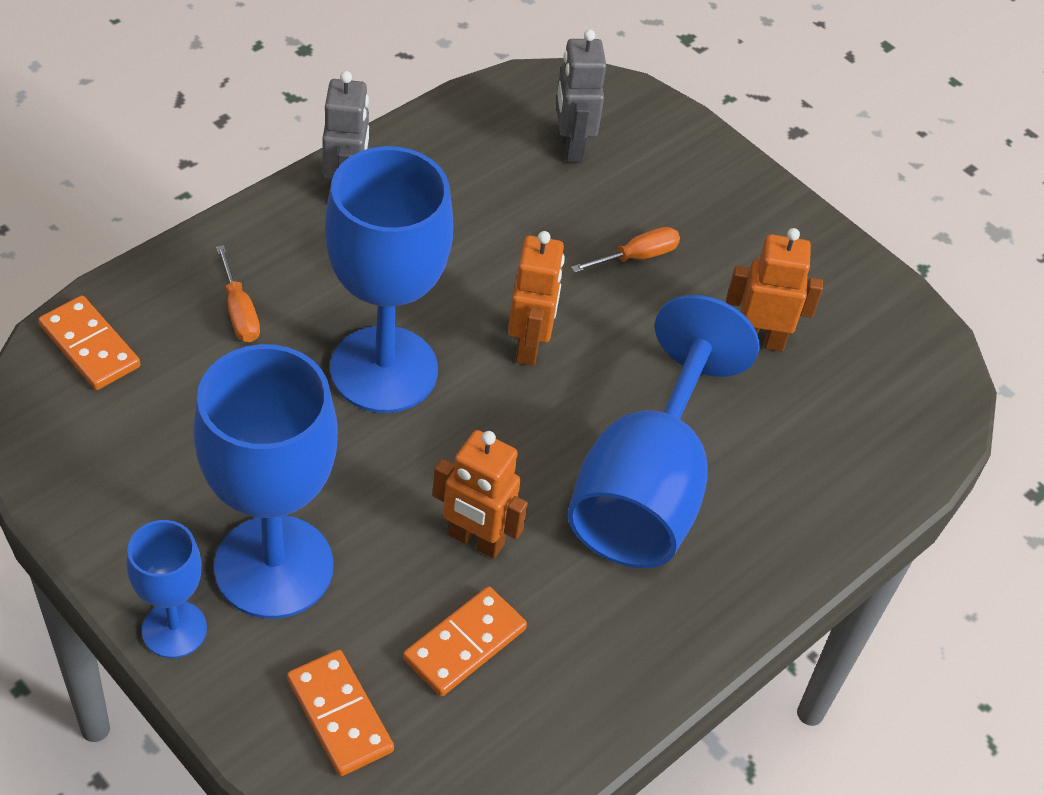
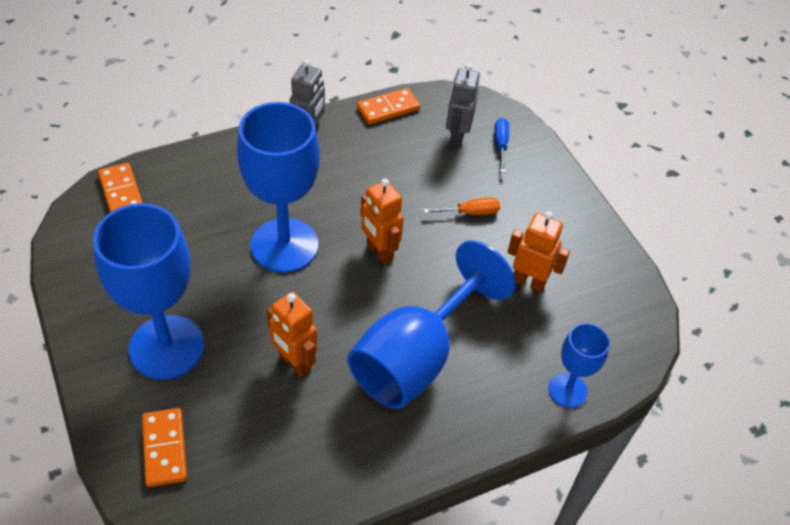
camera: 20 degrees right, 0 degrees up
blue goblet [127,520,207,658] -> blue goblet moved to [548,323,610,408]
orange screwdriver [216,245,260,342] -> none
orange domino [403,586,527,697] -> orange domino moved to [357,88,420,125]
orange robot [508,231,565,366] -> orange robot turned 120 degrees clockwise [361,178,404,264]
none -> blue screwdriver [494,118,509,173]

